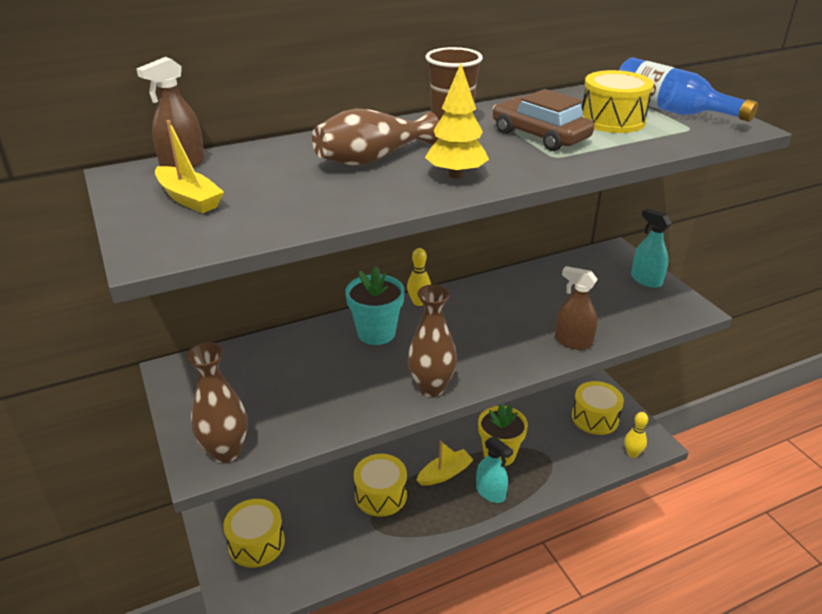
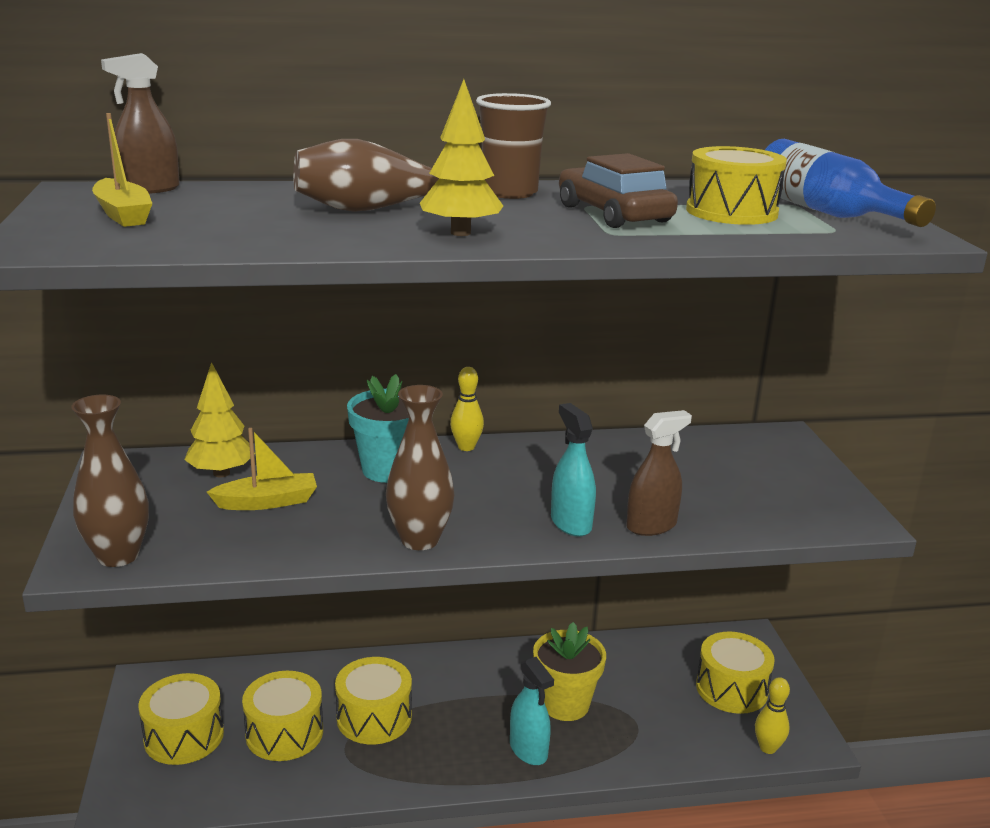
camera: 15 degrees right, 10 degrees down
yellow boat [417,441,474,486] -> yellow boat moved to [207,428,317,510]
brown spray bottle [555,266,598,350] -> brown spray bottle turned 105 degrees clockwise [626,410,692,536]
turquoise spray bottle [631,208,672,288] -> turquoise spray bottle moved to [551,403,596,537]
none -> yellow tree [184,362,255,477]
none -> yellow drum [242,671,323,761]

